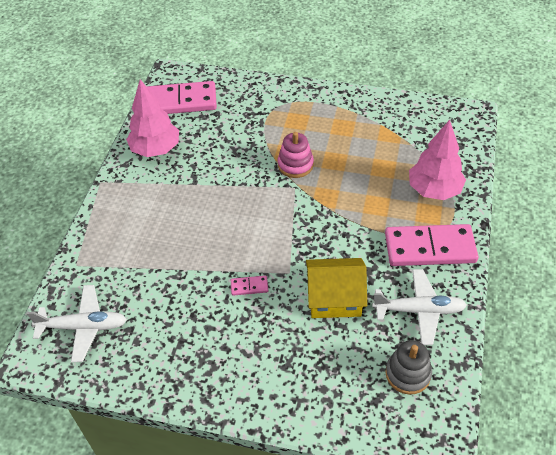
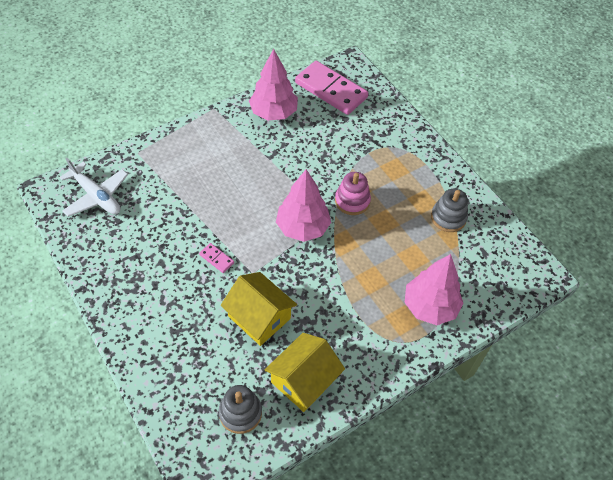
camera: 40 degrees right, 5 degrees up
white plane [372,269,467,345] -> yellow house [265,333,345,412]
pink domino [385,224,478,266] -> none
none -> pink tree [276,169,331,242]
none -> grey stacking toy [431,189,468,232]

